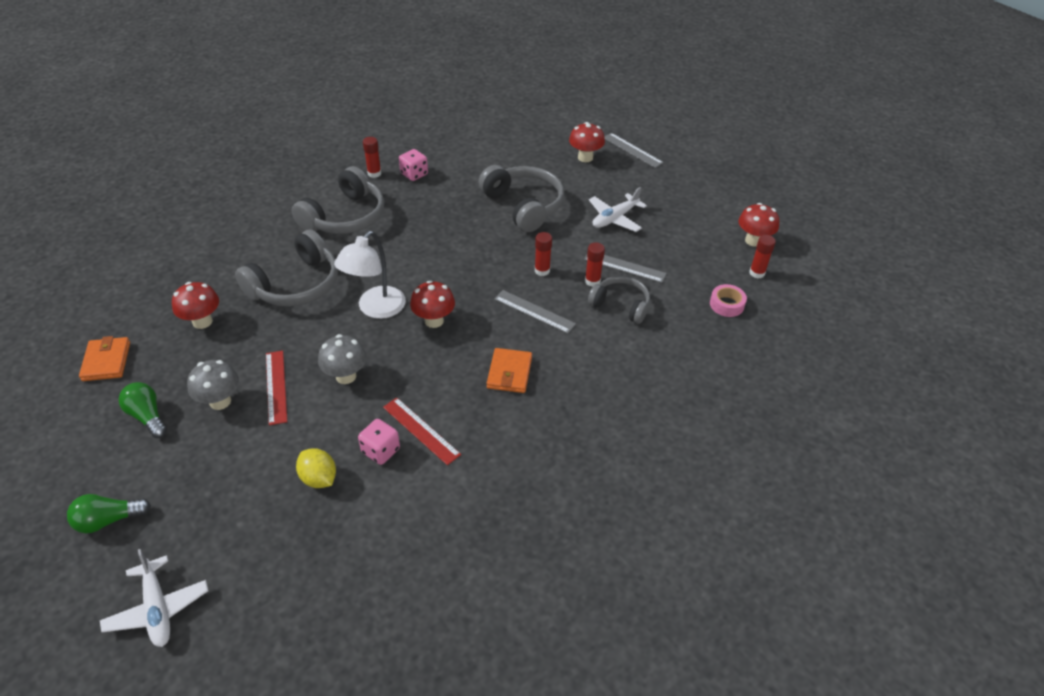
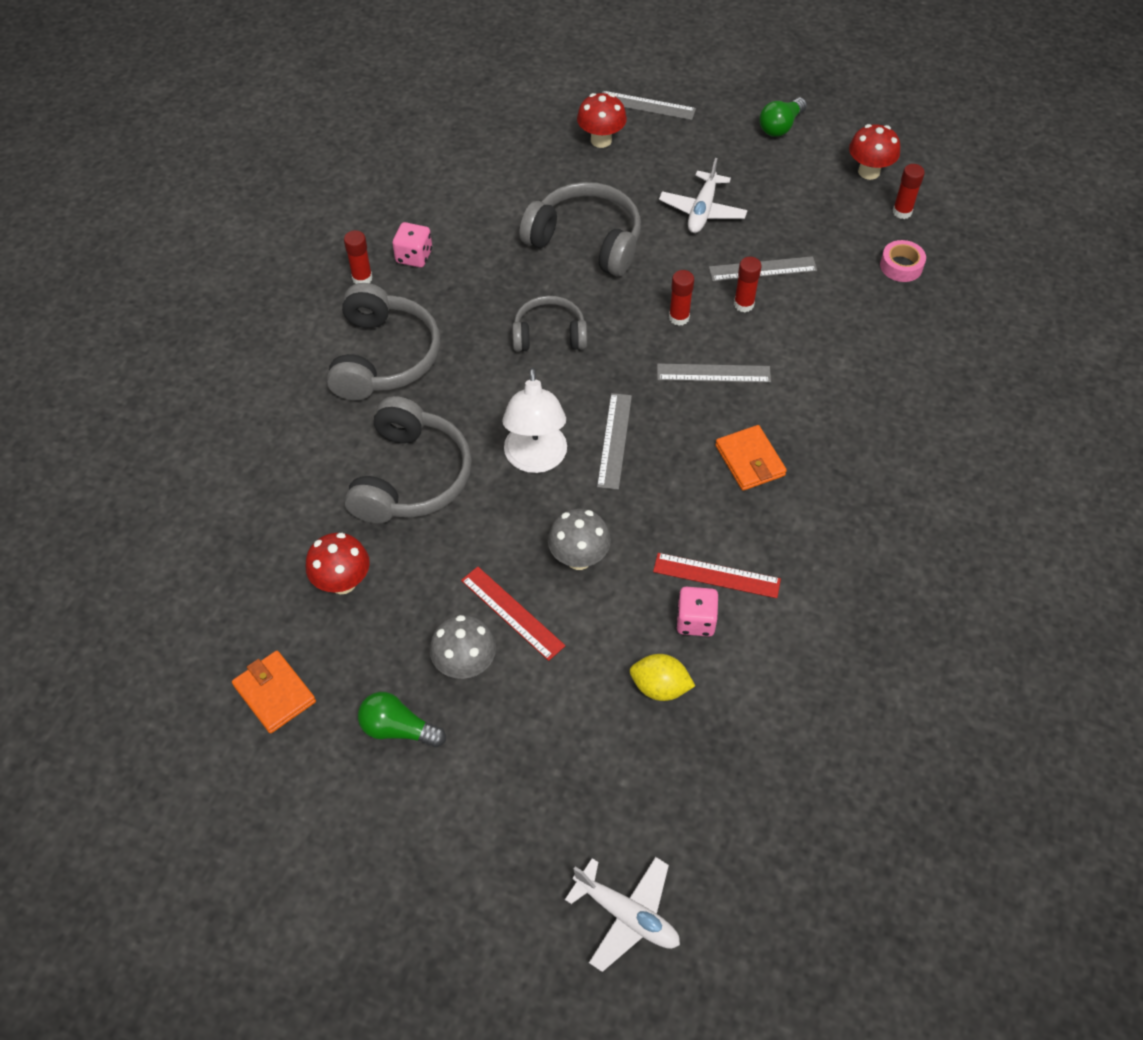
camera: 30 degrees left, 10 degrees up
green light bulb [67,494,151,533] -> green light bulb moved to [759,97,807,137]
red mushroom [410,280,455,328] -> grey ruler [597,393,632,490]
grey headphones [588,276,650,324] -> grey headphones moved to [512,296,587,351]

